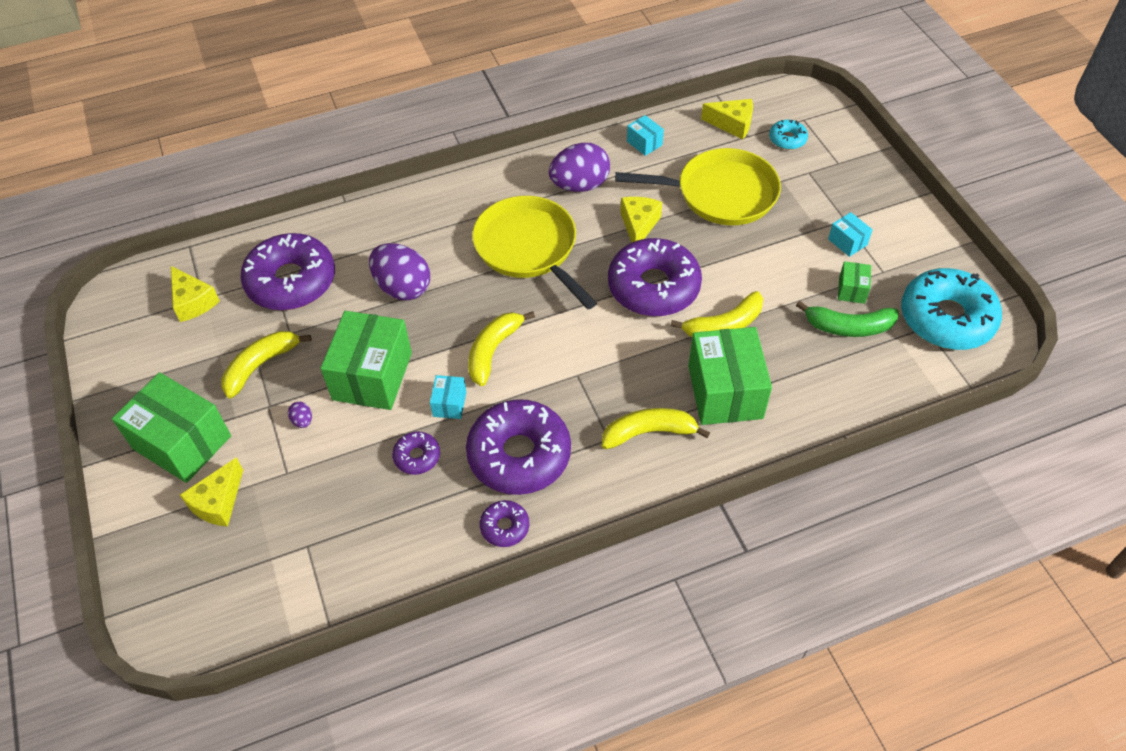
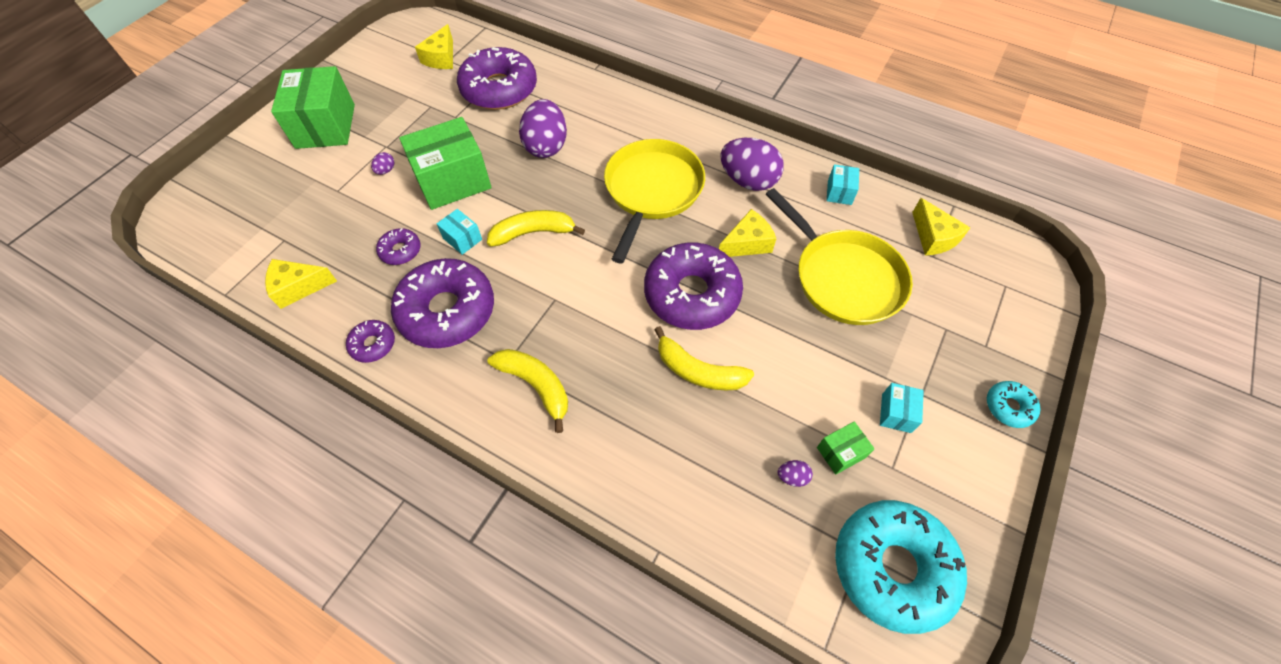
camera: 50 degrees right, 5 degrees up
yellow cheese [180,457,243,527] -> yellow cheese moved to [265,259,337,309]
yellow banana [221,331,311,398] -> none
turquoise box [430,375,466,419] -> turquoise box turned 75 degrees clockwise [437,209,482,255]
green box [688,327,772,425] -> none
turquoise donut [769,120,808,150] -> turquoise donut moved to [987,381,1041,428]
green banana [796,301,899,337] -> purple egg [778,460,813,487]

